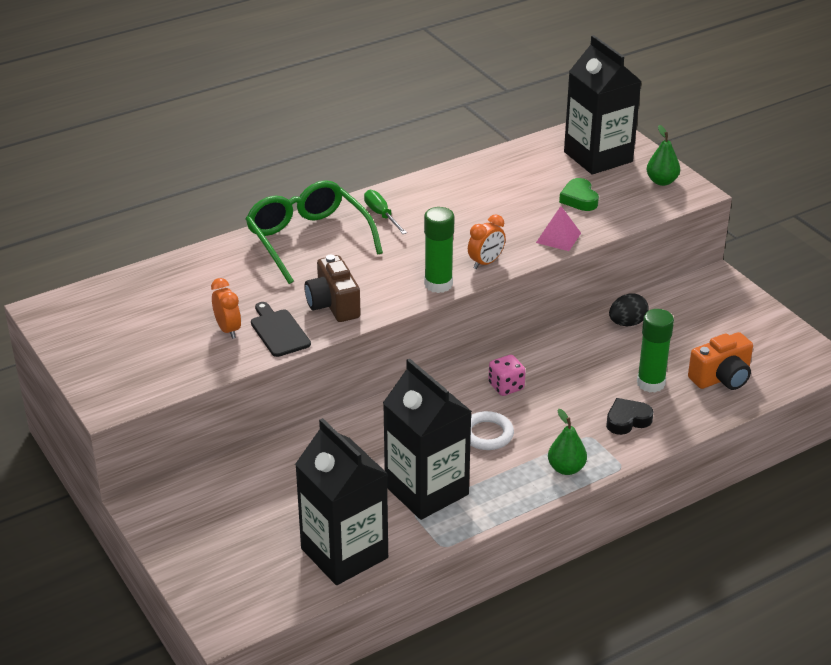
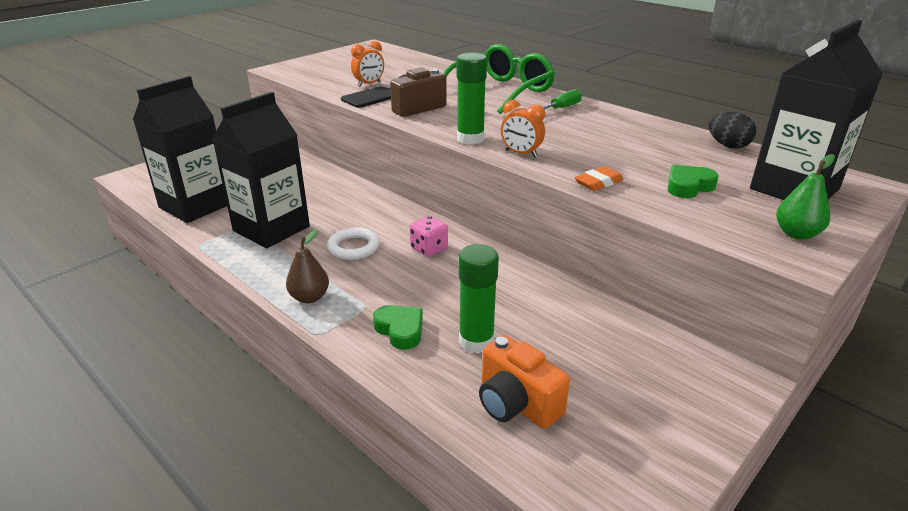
camera: 75 degrees right, 5 degrees down
pink pyramid [536,206,581,251] -> orange eraser [575,166,624,191]
green pear [548,409,587,475] -> brown pear [286,230,329,303]
black heart [606,398,653,435] -> green heart [373,305,423,350]
black egg [609,293,649,326] -> black egg moved to [709,112,756,149]

